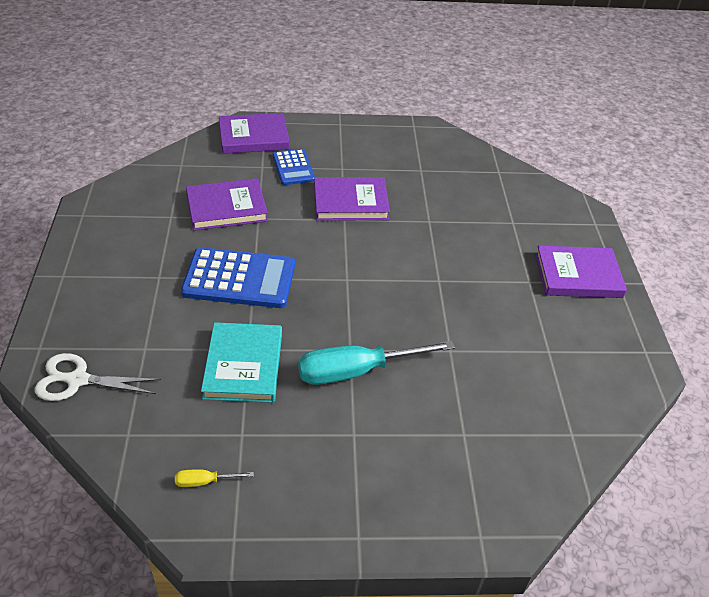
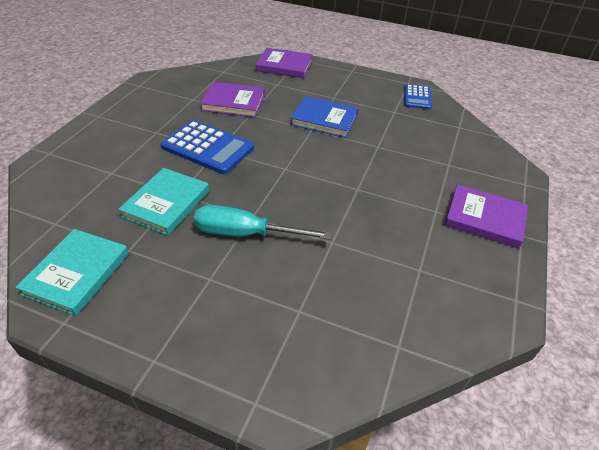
camera: 25 degrees right, 0 degrees up
white scissors [35,353,161,401] -> none
yellow screwdriver [175,469,254,487] -> turquoise book [15,229,129,316]
blue calculator [273,149,315,185] -> blue calculator moved to [404,84,432,109]
purple book [314,177,390,221] -> blue book [291,96,358,138]

